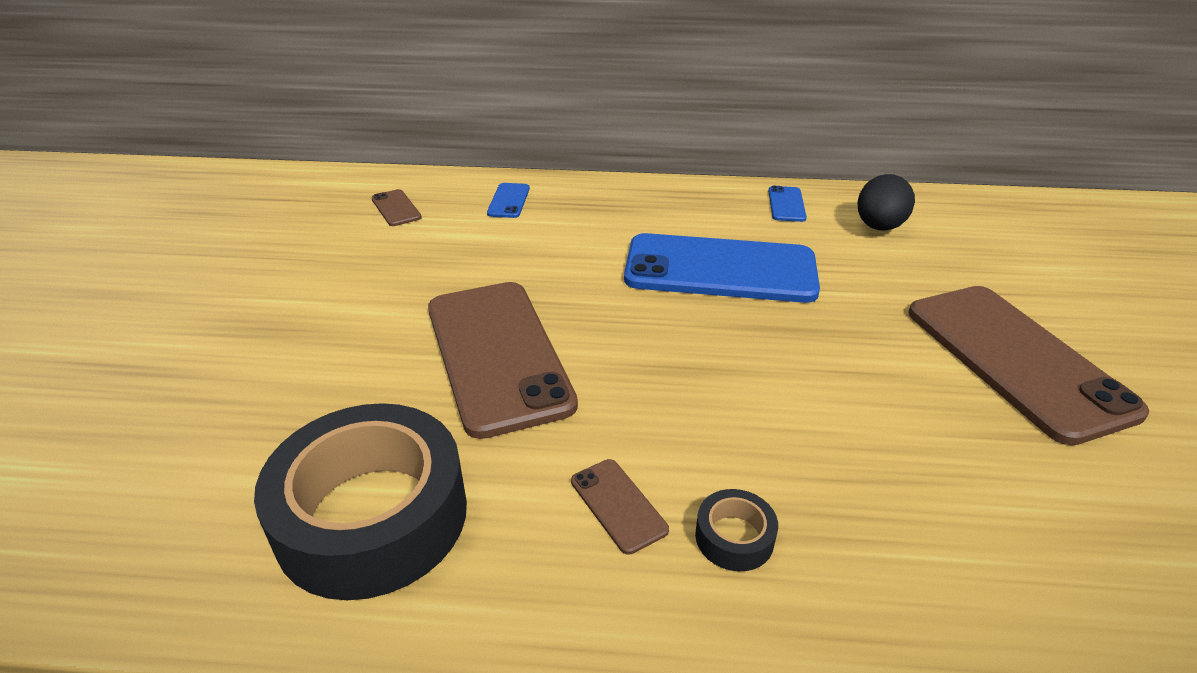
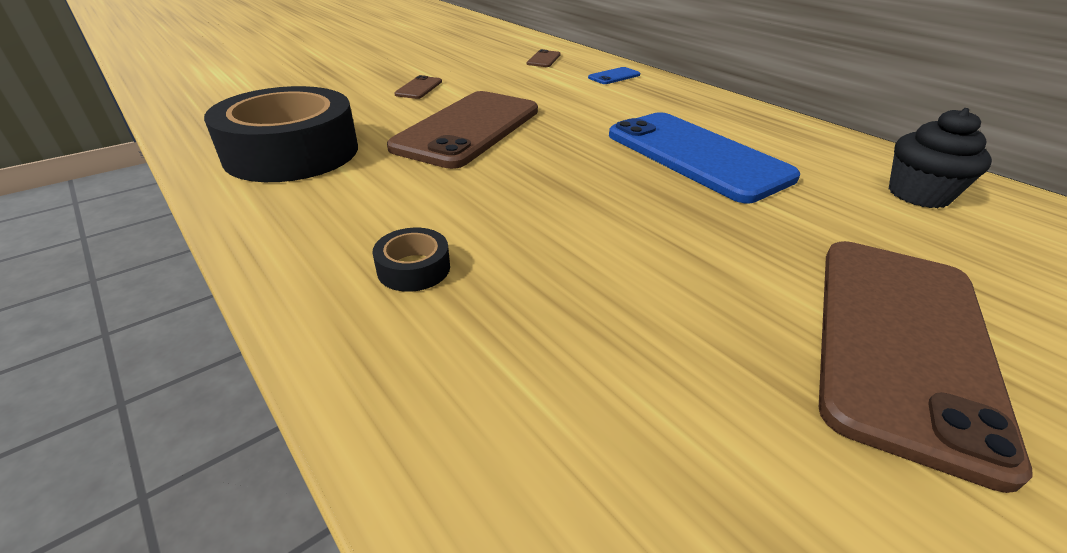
camera: 45 degrees right, 0 degrees up
brown phone [571,459,669,555] -> brown phone moved to [394,75,442,99]
blue phone [768,186,807,222] -> none
black egg [857,174,915,231] -> black cupcake [889,108,992,208]

